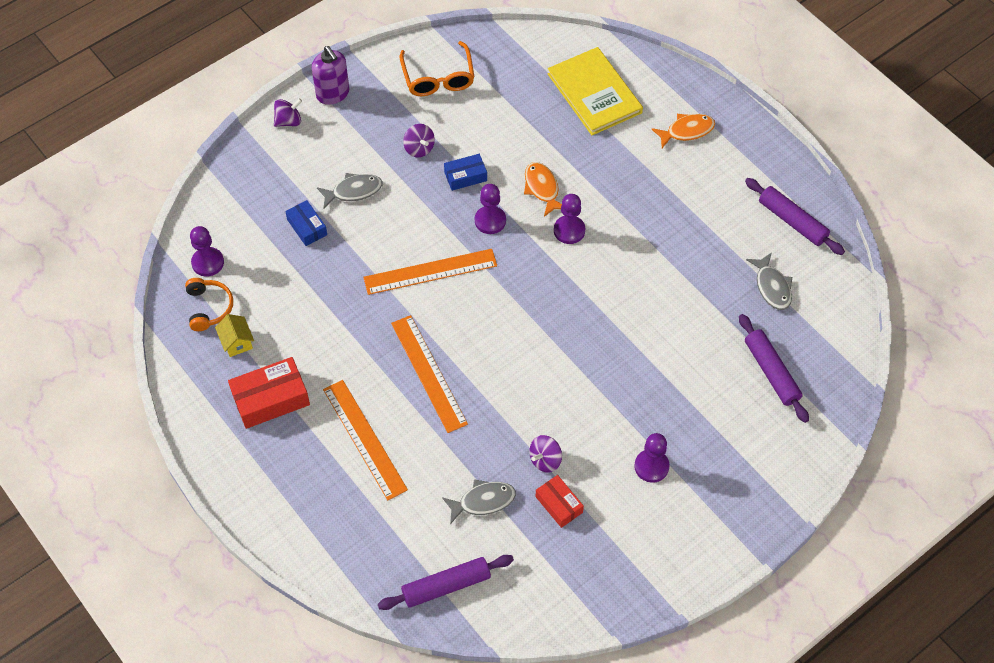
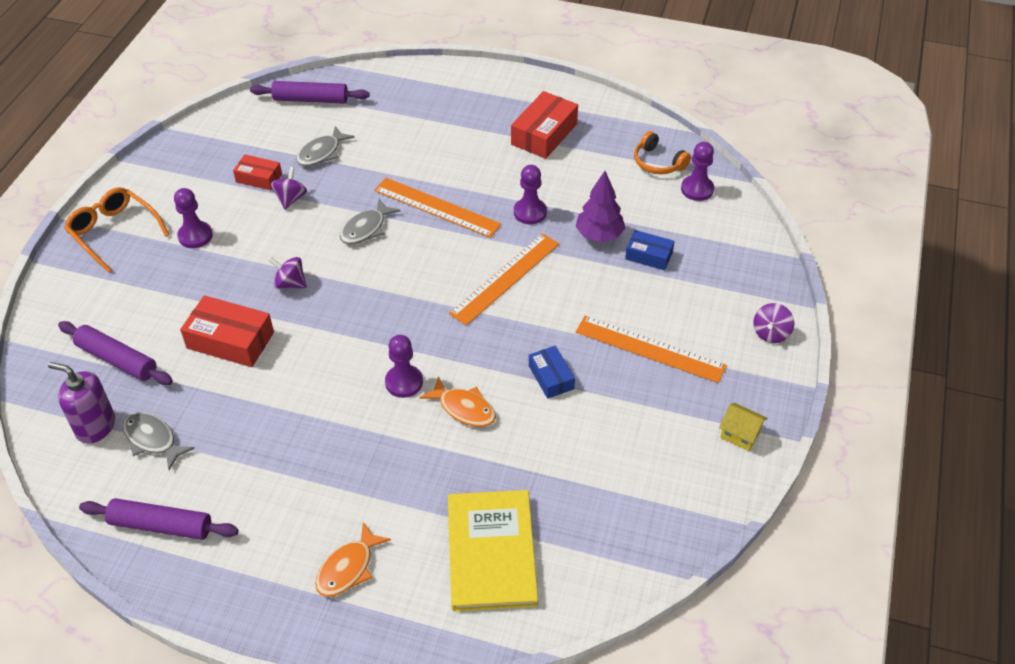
camera: 145 degrees right, 10 degrees down
yellow house [215,314,254,357] -> yellow house moved to [719,403,768,451]
purple soap dispenser [312,46,349,105] -> purple soap dispenser moved to [48,362,115,444]
grey fish [317,173,382,208] -> grey fish moved to [340,199,400,245]
orange ruler [323,380,408,500] -> orange ruler moved to [576,316,727,383]
purple rolling pin [378,555,514,610] -> purple rolling pin turned 60 degrees clockwise [250,81,370,103]
orange glasses [399,41,474,96] -> orange glasses moved to [64,187,170,273]
purple spinning top [403,124,435,158] -> purple spinning top moved to [268,257,307,289]
blue box [444,154,487,191] -> blue box turned 60 degrees counterclockwise [529,346,575,399]
purple pawn [475,184,506,234] -> purple pawn moved to [514,165,547,224]
yellow book [548,47,643,135] -> yellow book turned 60 degrees clockwise [448,490,538,612]
none -> red box [180,295,274,367]
none -> purple tree [575,171,625,242]

